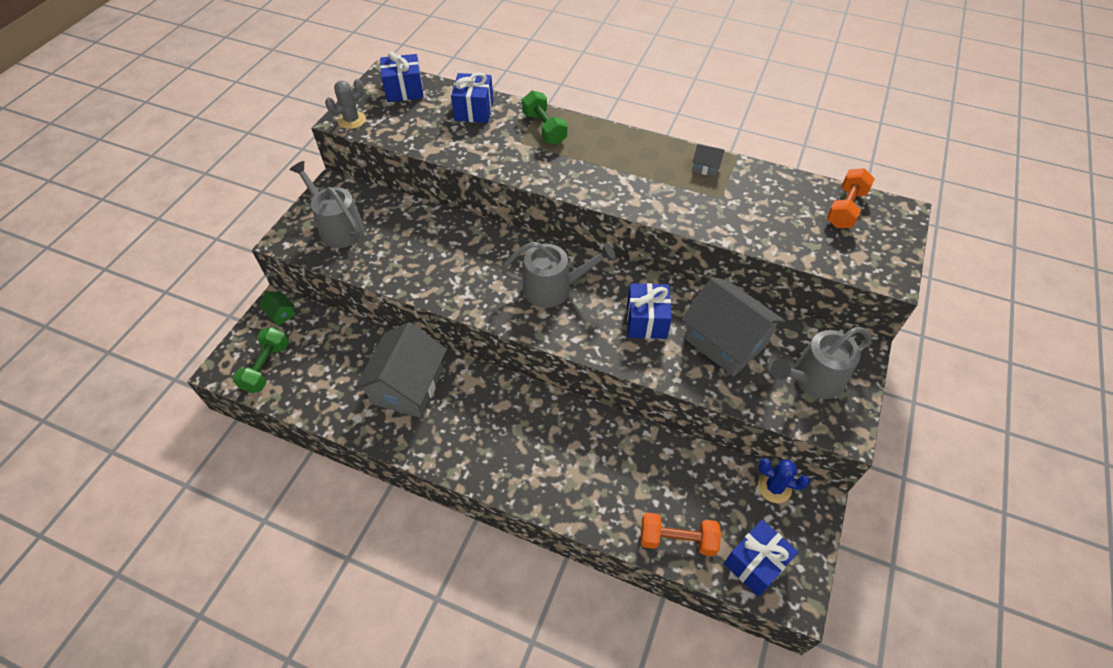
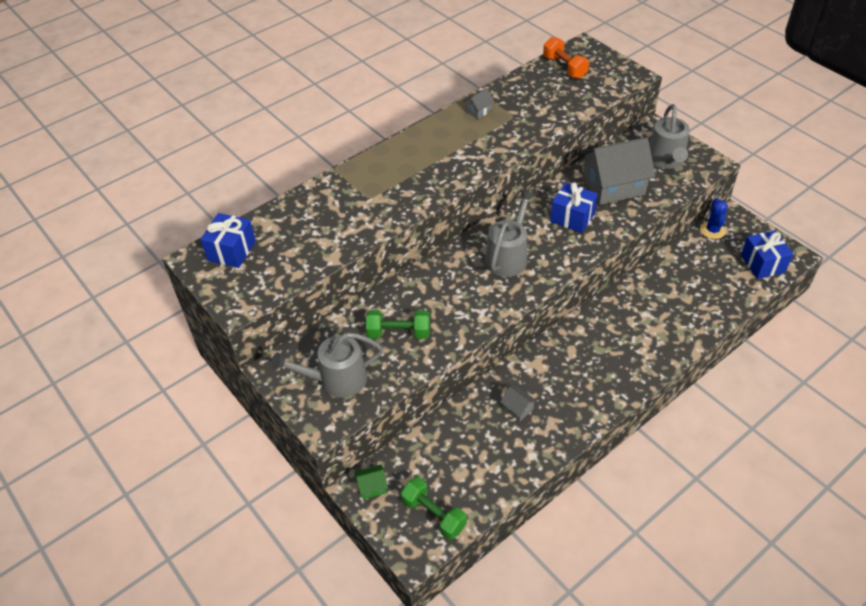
camera: 60 degrees left, 5 degrees down
grey cactus [325,79,366,129] -> none
grey house [355,322,447,418] -> grey house [500,386,537,422], size x0.41
blue gift [451,73,493,123] -> none
green dumbbell [522,90,568,145] -> green dumbbell moved to [366,310,430,339]
orange dumbbell [641,513,721,556] -> none
blue cactus [758,458,810,503] -> blue cactus turned 45 degrees counterclockwise [700,198,728,239]

